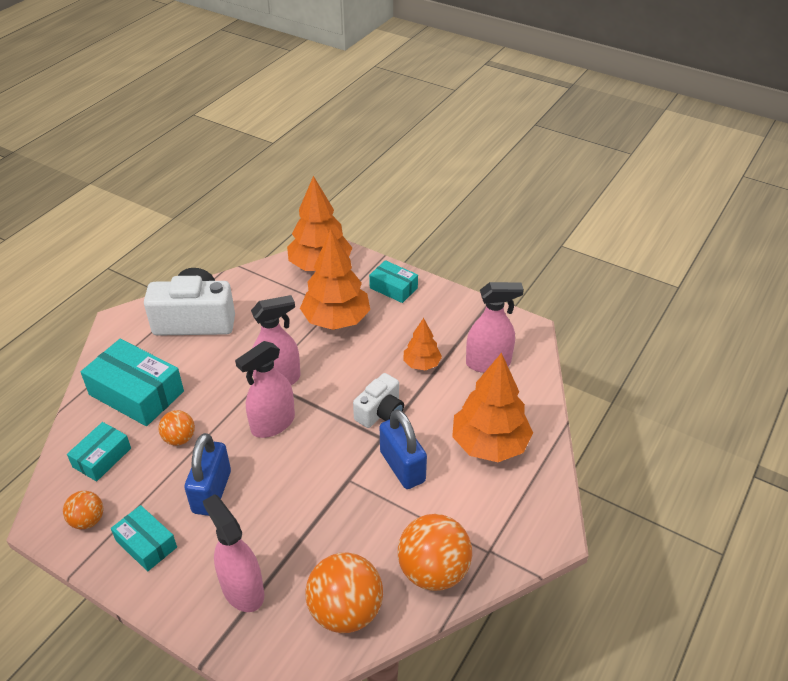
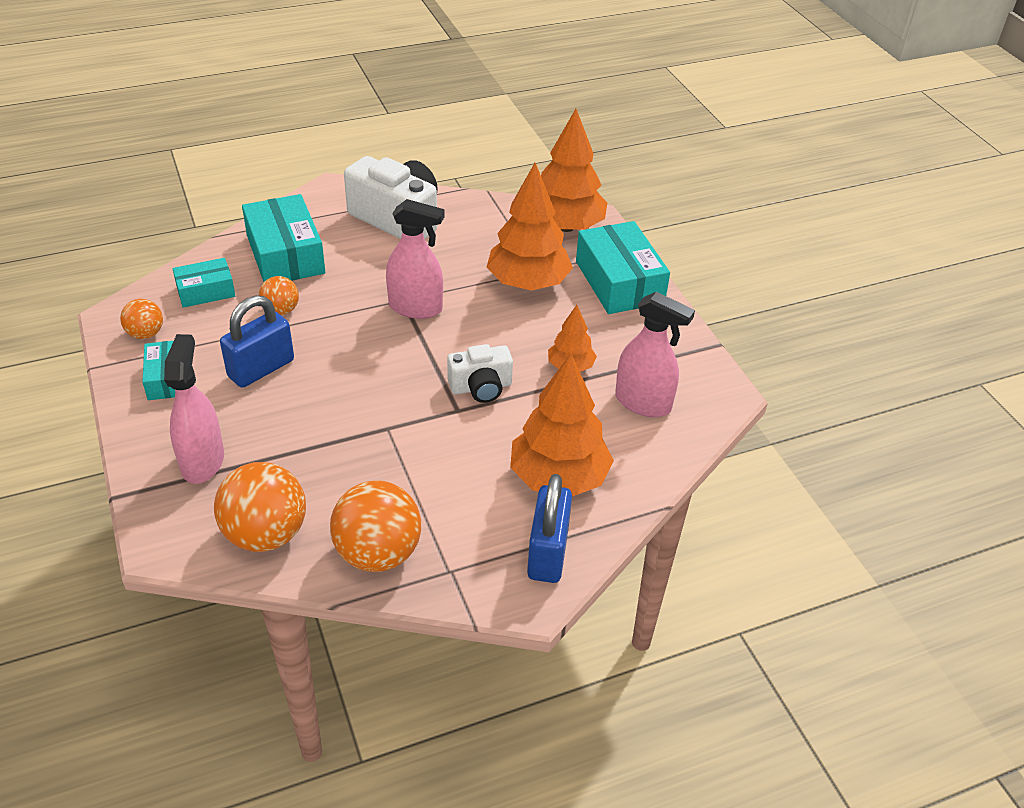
camera: 35 degrees right, 0 degrees up
pink spray bottle [235,341,295,438] -> none
turquoise box [369,260,418,303] -> turquoise box [576,221,670,314], size x1.73
blue padlock [380,409,427,489] -> blue padlock moved to [527,474,572,583]

